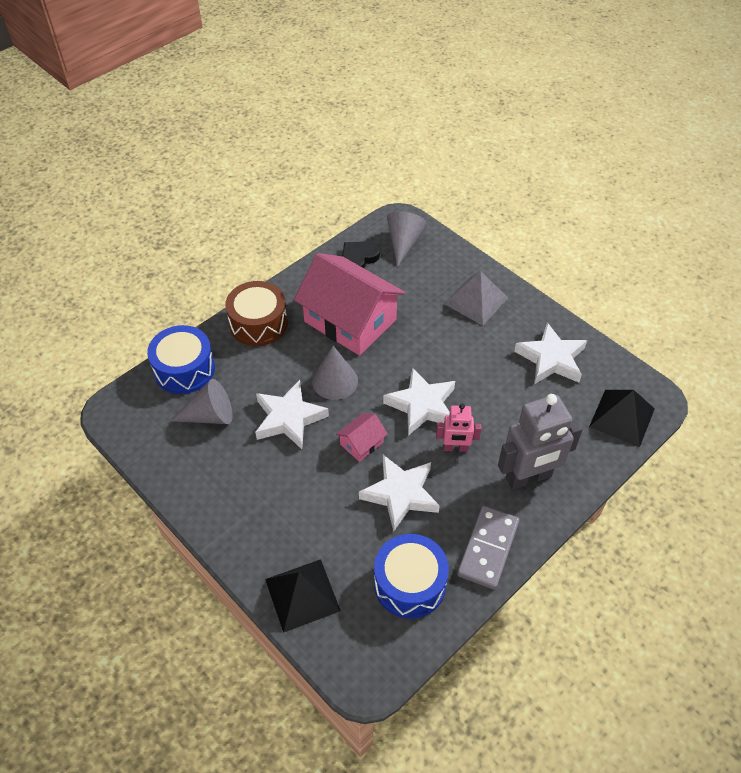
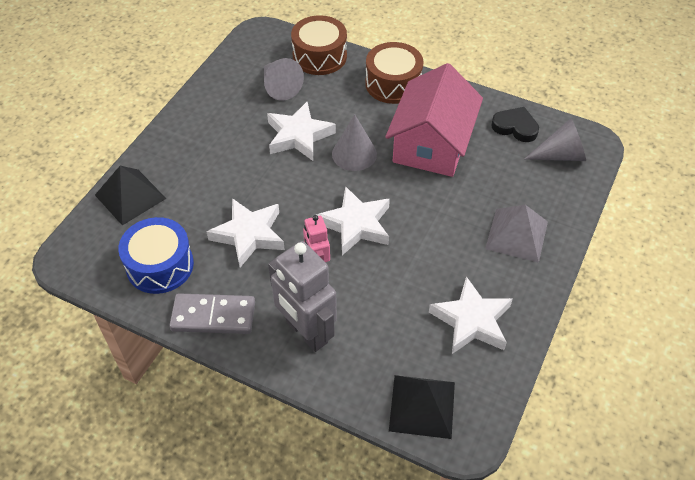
camera: 70 degrees right, 0 degrees up
blue drum [147,325,215,394] -> brown drum [291,15,347,75]
pink house [336,413,388,462] -> none

